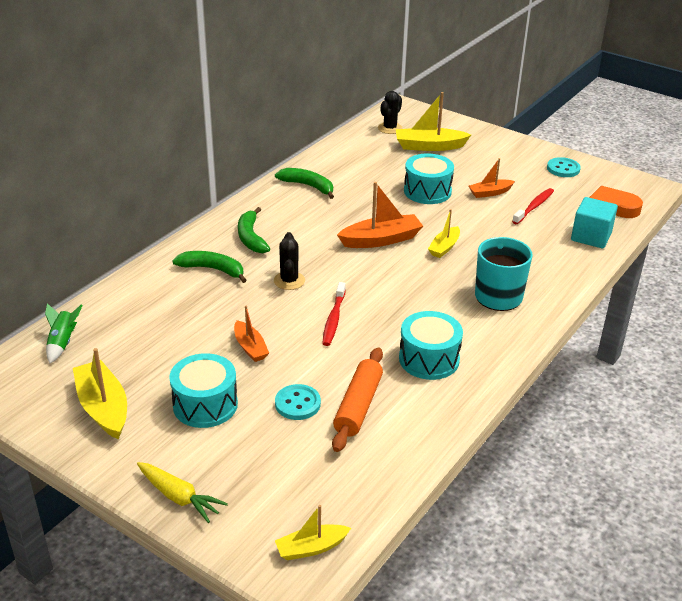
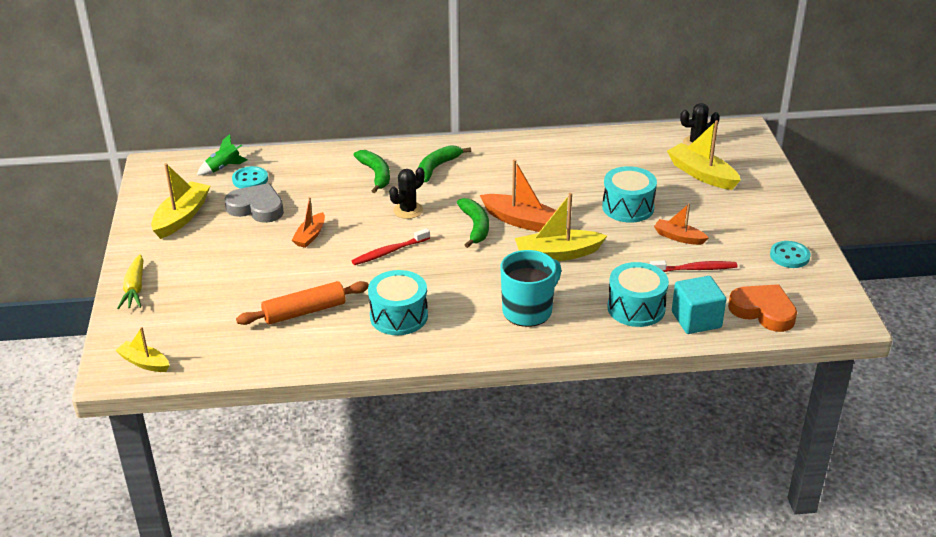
camera: 50 degrees right, 0 degrees up
turquoise drum [169,353,238,428] -> turquoise drum moved to [607,262,669,327]
green banana [275,168,334,199] -> green banana moved to [457,198,489,248]
turquoise button [275,384,321,420] -> turquoise button moved to [232,166,268,189]
yellow boat [428,209,460,258] -> yellow boat [515,193,607,261], size x1.64
none -> grey heart [225,183,284,223]

